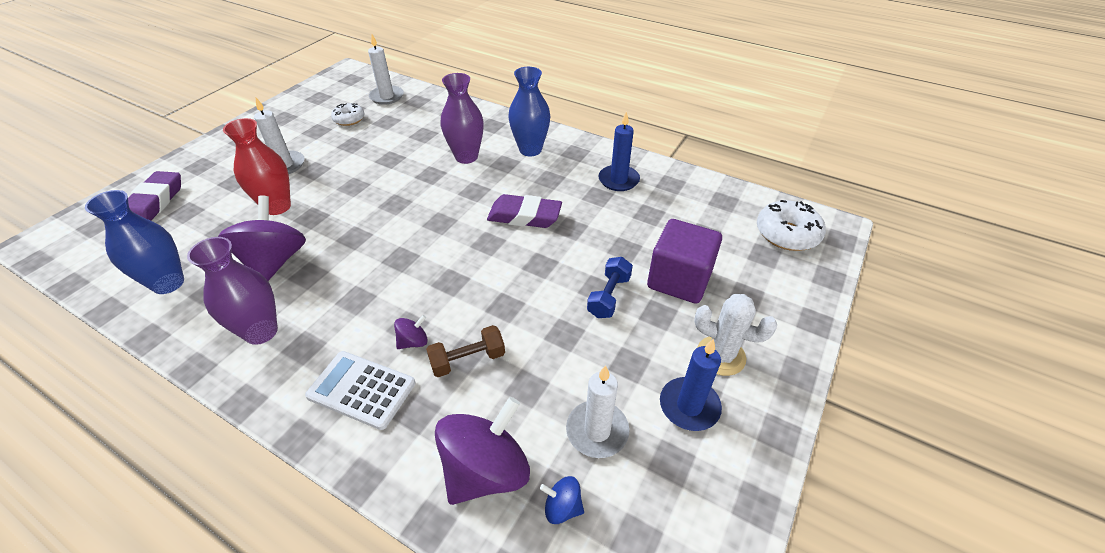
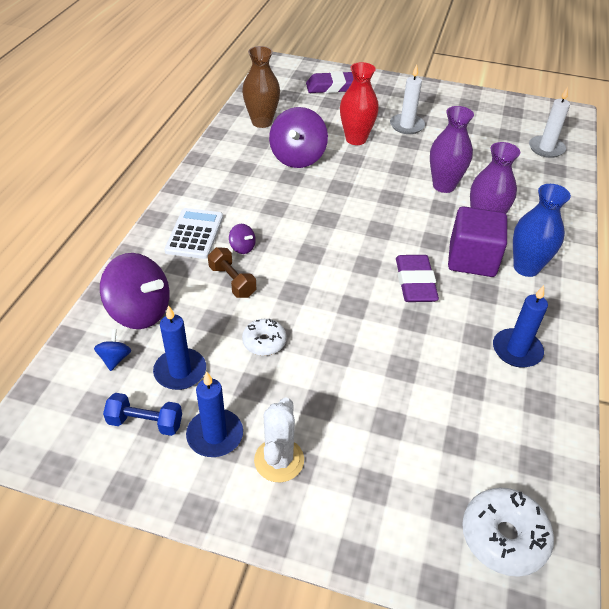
camera: 75 degrees right, 0 degrees up
blue vase [85,190,184,294] -> brown vase [242,46,280,128]
purple vase [187,237,278,345] -> purple vase moved to [430,106,474,193]
purple spinning top [218,195,306,281] -> purple spinning top turned 120 degrees clockwise [269,107,328,168]
white donut [331,103,365,126] -> white donut moved to [242,319,286,356]
white candle [566,365,629,458] -> blue candle [153,305,206,390]
blue dumbbell [587,257,633,318] -> blue dumbbell moved to [103,393,182,436]
purple cube [647,219,722,304] -> purple cube moved to [448,206,507,277]

